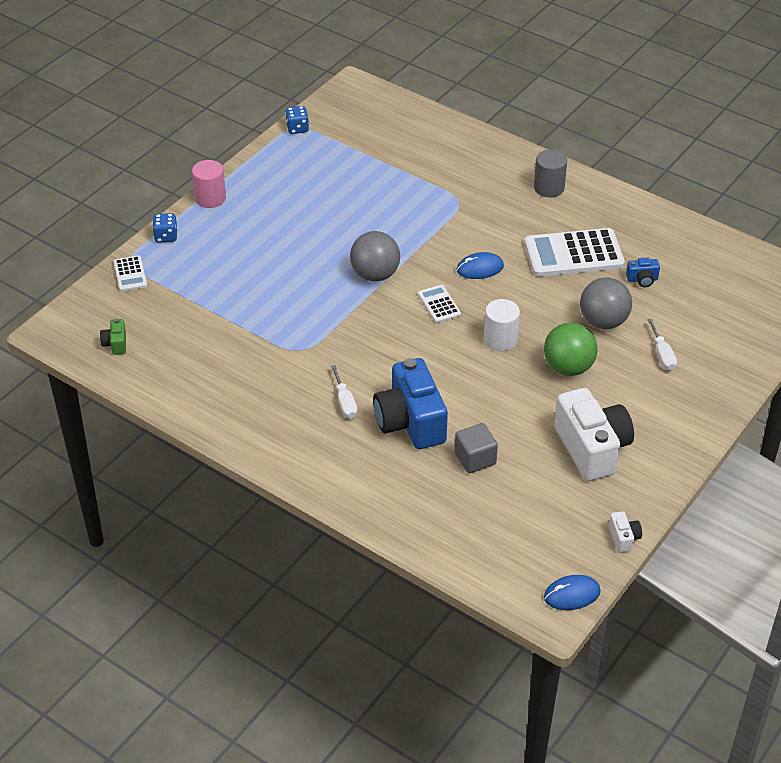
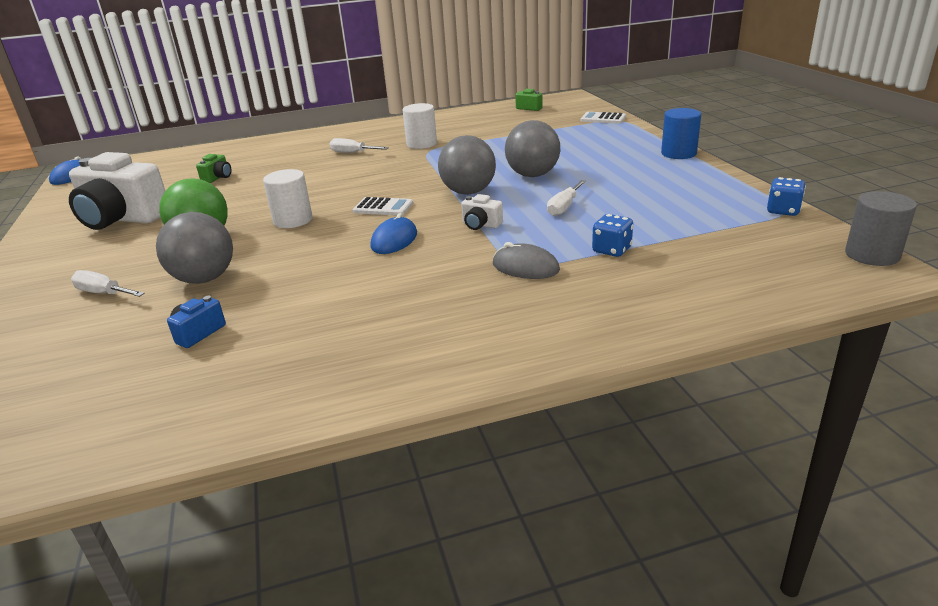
camera: 130 degrees right, 15 degrees down
blue dice [152,213,178,242] -> blue dice moved to [592,214,633,257]
pink cylinder [192,160,226,208] -> blue cylinder [661,108,701,159]
blue camera [373,358,448,449] -> none
grey cube [455,423,498,473] -> green camera [196,154,232,183]
white calculator [524,228,625,277] -> none
grey cylinder [534,150,567,197] -> grey cylinder moved to [845,191,917,266]
white camera [609,511,642,553] -> white camera moved to [461,194,503,230]
none -> white cylinder [403,103,437,149]
none -> grey mouse [493,242,560,279]
none -> grey ball [505,120,560,177]
none -> white screwdriver [547,180,586,216]

